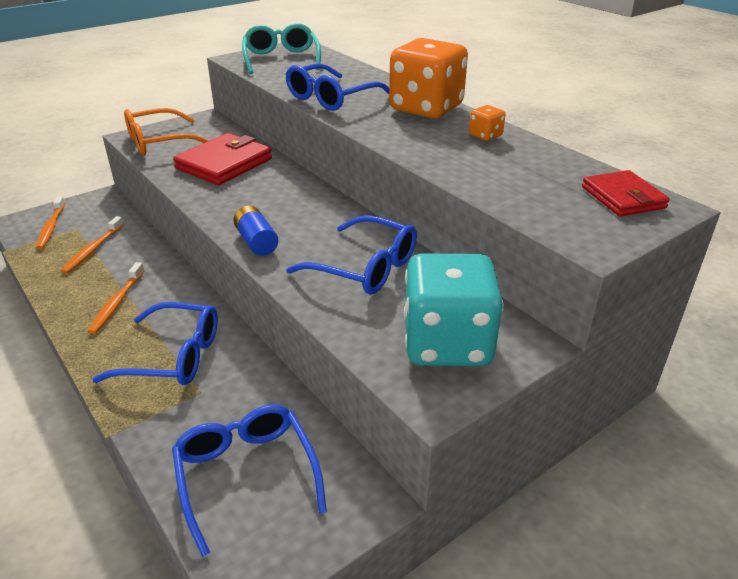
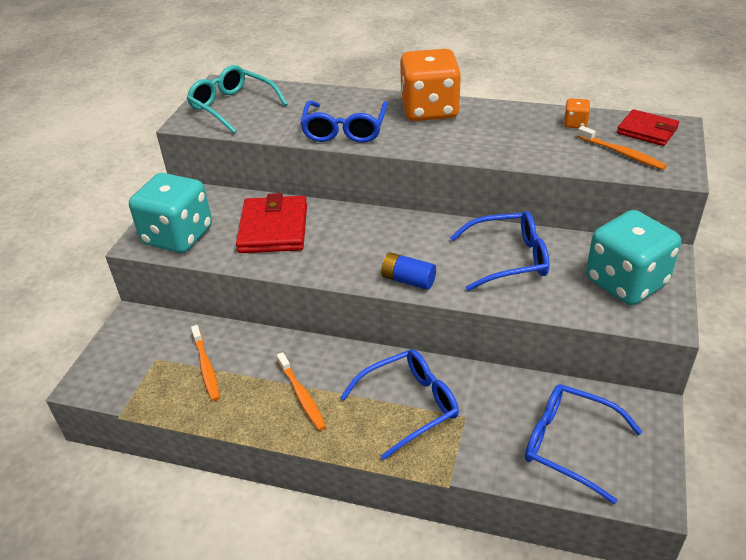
camera: 35 degrees left, 5 degrees up
orange toothbrush [36,196,65,250] -> orange toothbrush moved to [577,126,667,170]
orange glasses [124,108,209,155] -> turquoise dice [129,173,212,253]
orange dice [469,105,505,141] -> orange dice moved to [564,99,590,128]

